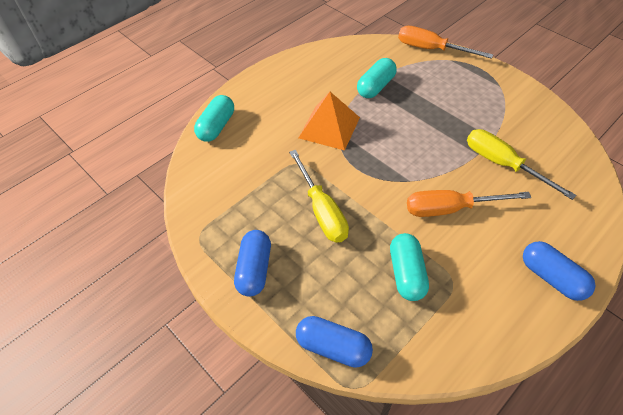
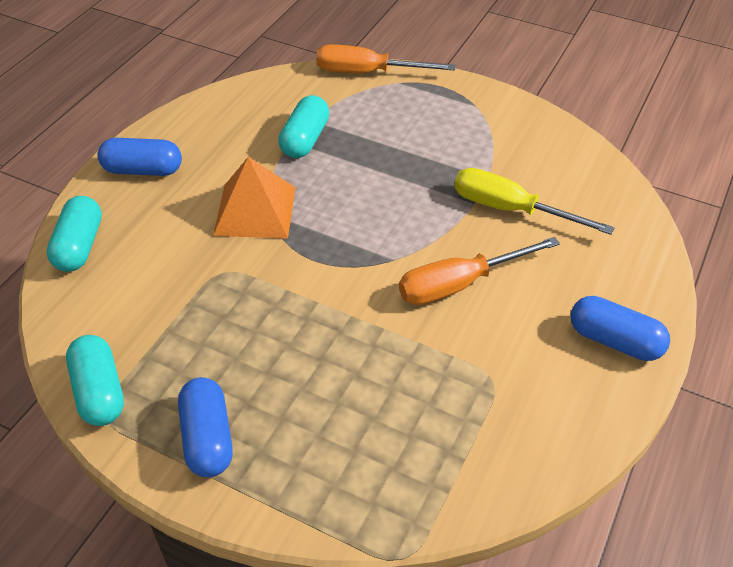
camera: 20 degrees left, 5 degrees down
yellow screwdriver [289,150,349,243] -> none
blue capsule [296,316,373,368] -> blue capsule moved to [97,138,182,176]
turquoise capsule [390,233,429,301] -> turquoise capsule moved to [66,335,124,426]

